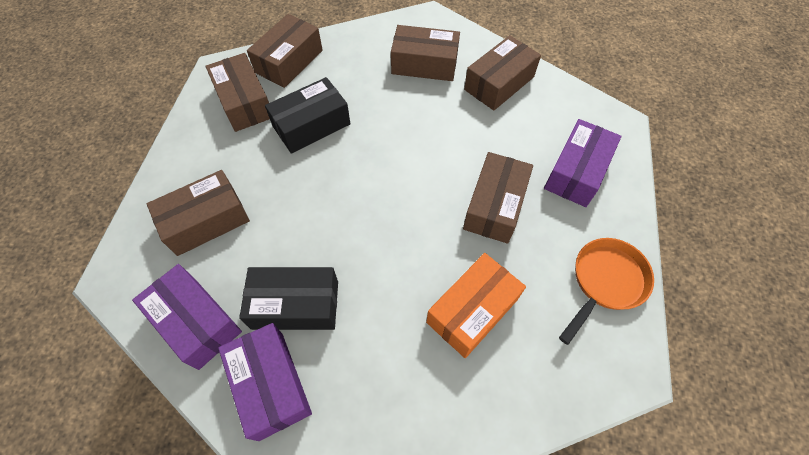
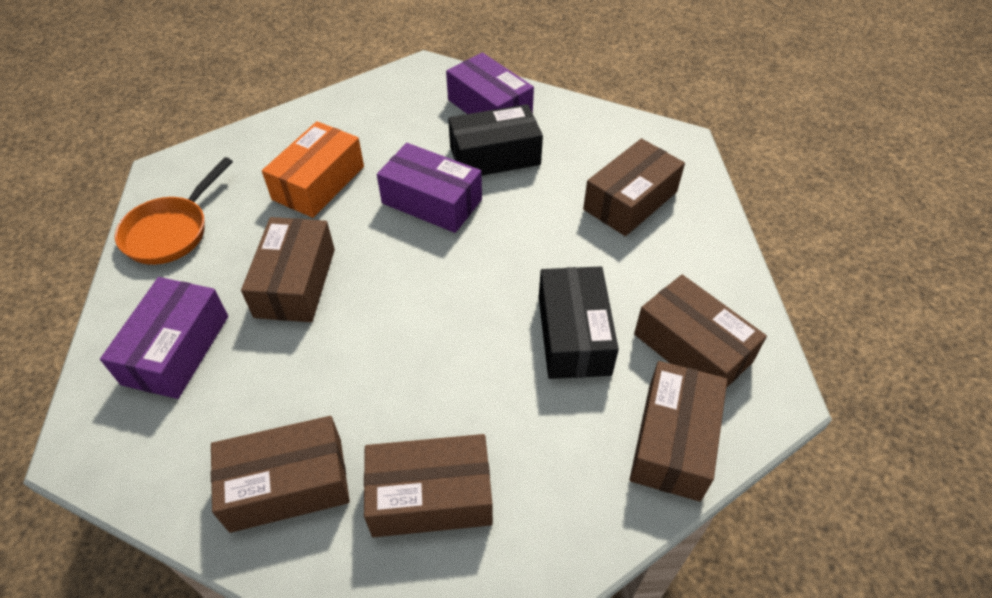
camera: 165 degrees right, 10 degrees down
purple box [132,264,242,370] -> purple box moved to [377,143,482,233]
black box [265,77,350,154] -> black box turned 45 degrees counterclockwise [539,266,619,379]
brown box [464,35,541,111] -> brown box turned 45 degrees clockwise [211,416,350,533]

